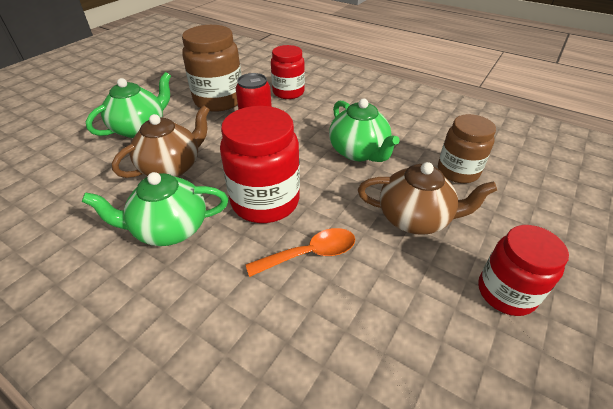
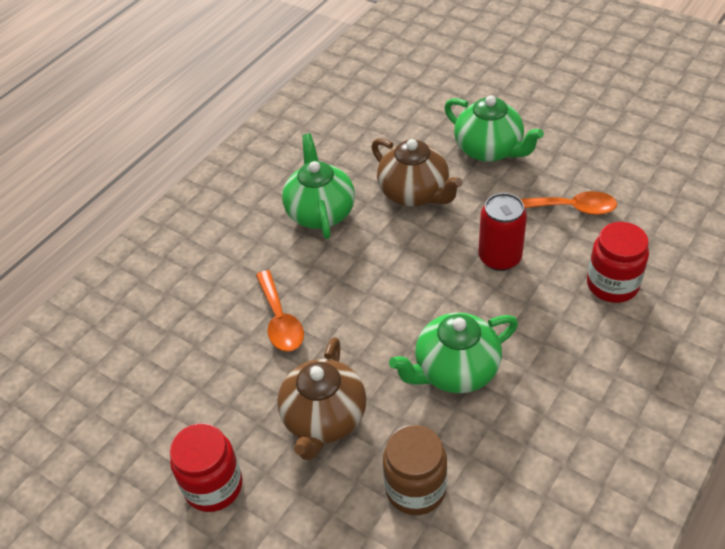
camera: 95 degrees right, 5 degrees up
brown jar [182,25,242,112] -> orange spoon [521,191,617,215]
red jar [220,106,300,223] -> none

